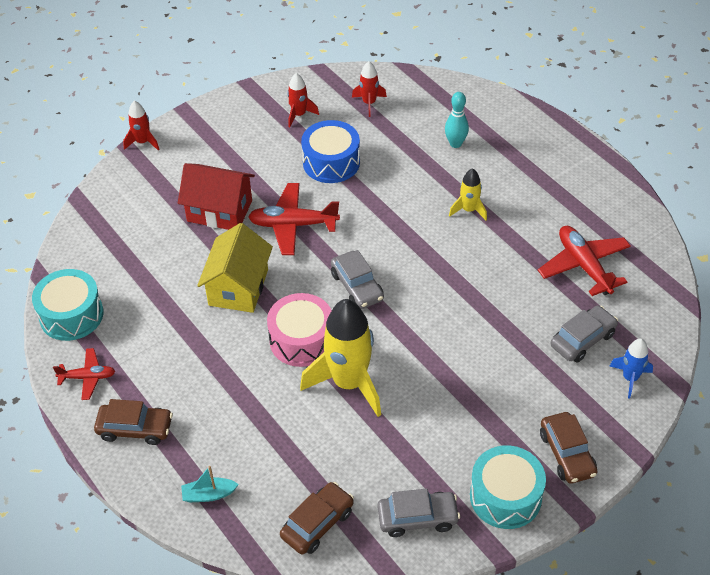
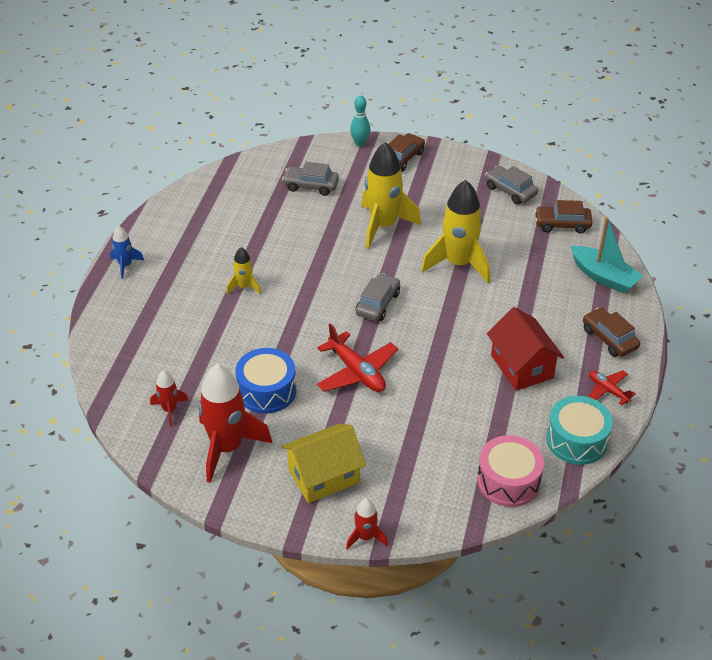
camera: 130 degrees left, 5 degrees down
red house [178,163,255,230] -> red house moved to [487,307,564,391]
turquoise boat [181,466,239,502] -> turquoise boat [571,217,643,294], size x1.84
yellow house [197,223,273,313] -> yellow house moved to [281,424,366,503]
pink drum [267,293,332,367] -> pink drum moved to [477,435,544,507]
red rocket [287,73,319,128] -> red rocket [198,364,272,483], size x2.03
turquoise bowling pin [445,92,469,148] -> turquoise bowling pin moved to [350,96,370,147]
turquoise drum [470,445,546,529] -> none
red plane [538,226,631,296] -> none
blue rocket [610,339,653,399] -> blue rocket moved to [110,226,144,279]
none -> yellow rocket [361,142,421,249]

